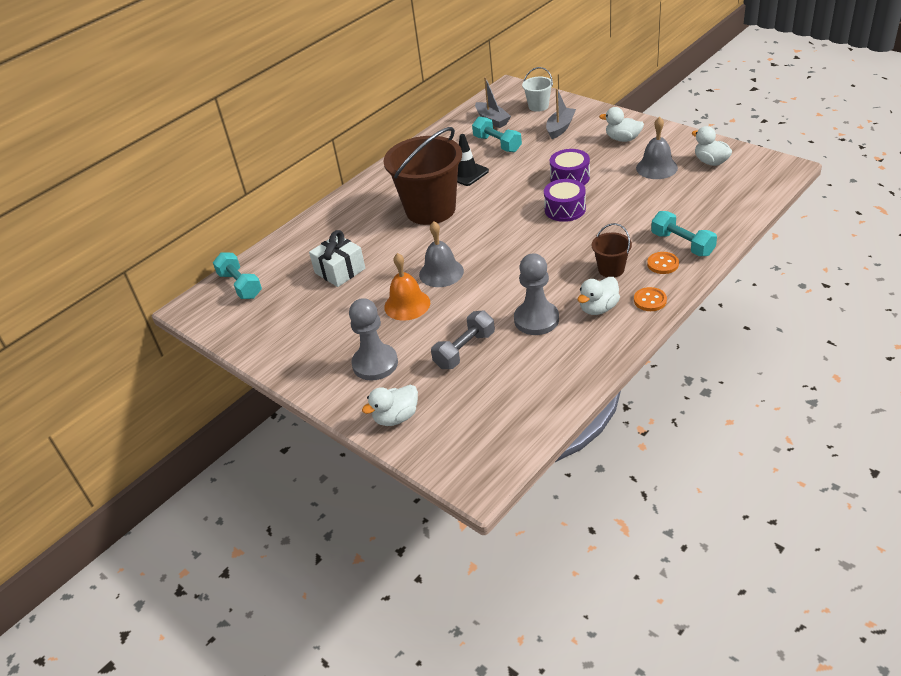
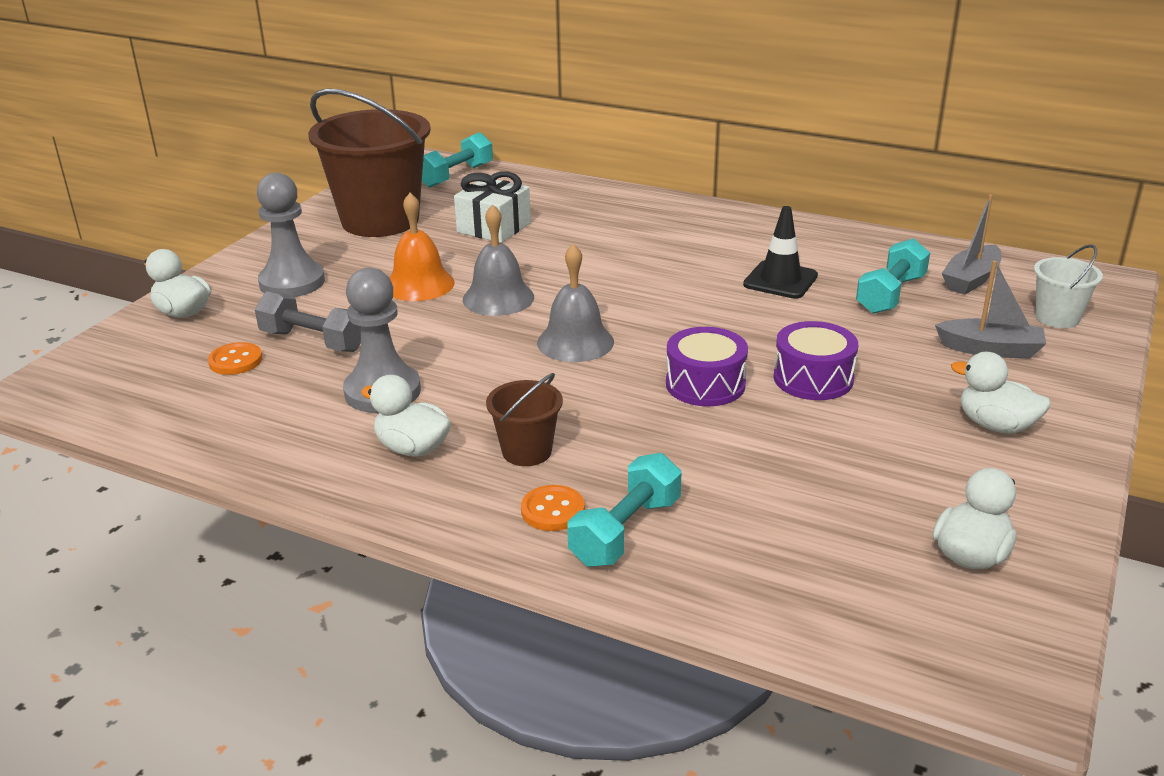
camera: 70 degrees right, 10 degrees down
brown bucket [384,127,462,225] -> brown bucket moved to [308,88,431,237]
white duck [599,107,644,142] -> white duck turned 60 degrees counterclockwise [951,352,1051,434]
orange button [634,287,667,311] -> orange button moved to [208,342,262,375]
grey bell [636,117,678,179] -> grey bell moved to [537,244,614,362]

